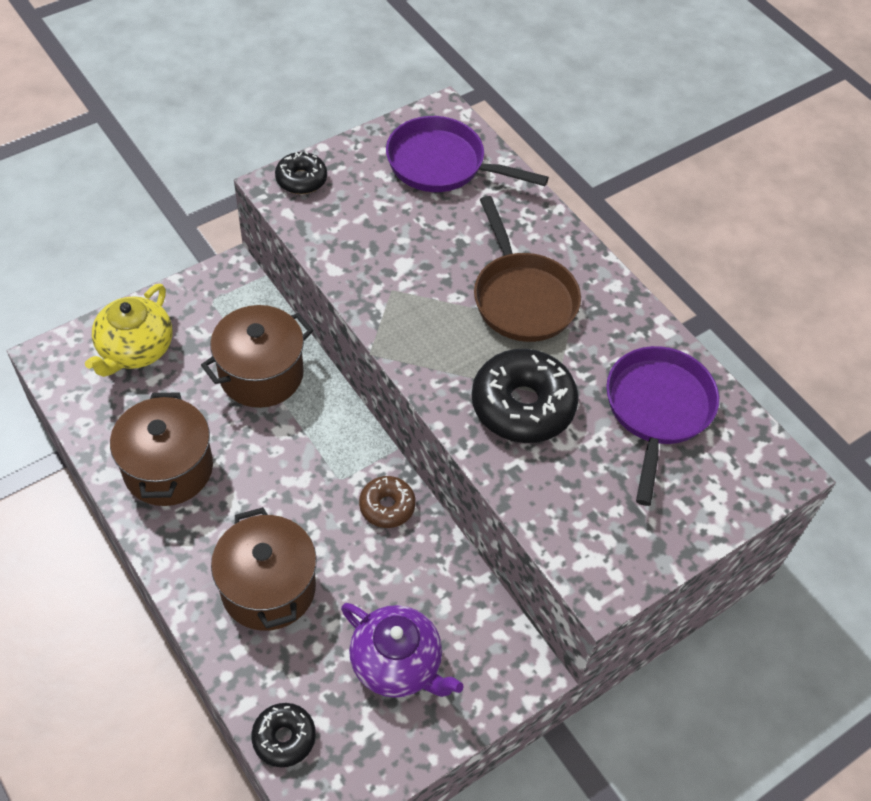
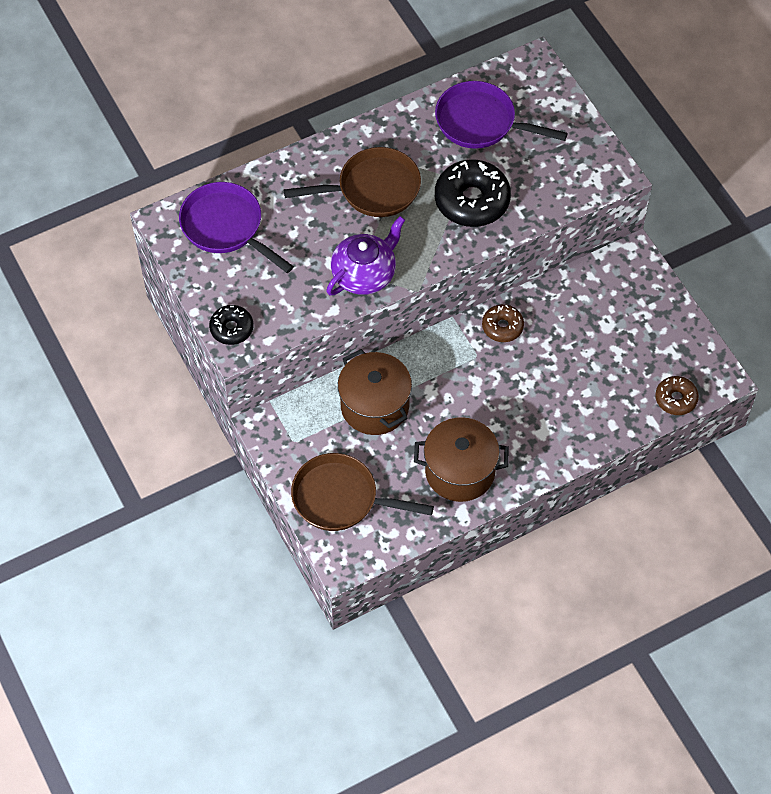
camera: 80 degrees left, 5 degrees up
yellow teapot [85,284,173,377] -> brown pan [291,453,434,531]
brown pot [211,507,316,631] -> none
black donut [251,703,316,767] -> brown donut [655,376,699,415]
purple teapot [341,603,464,698] -> purple teapot moved to [326,216,405,295]
purple pan [386,116,549,192] -> purple pan turned 105 degrees clockwise [179,182,294,273]

